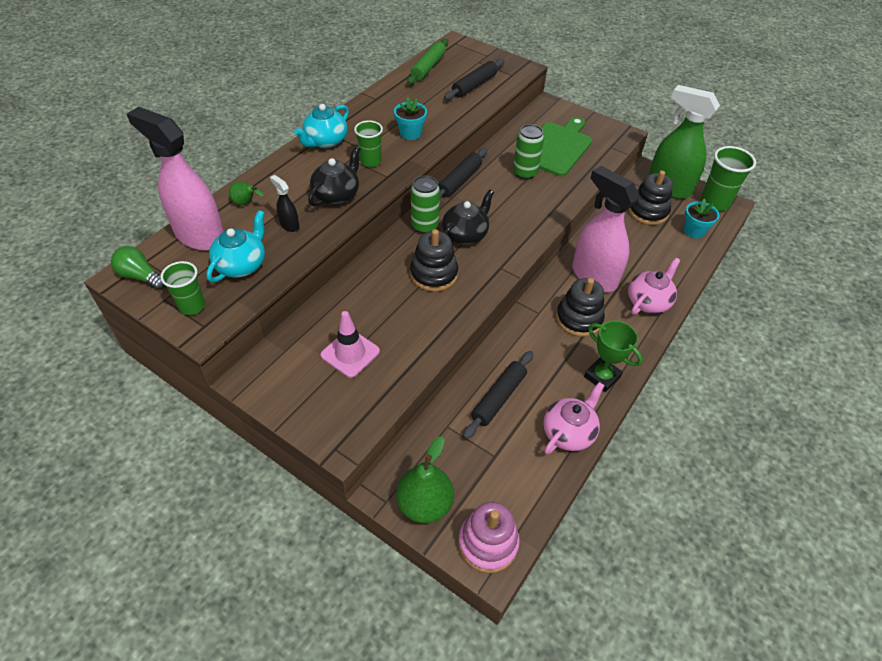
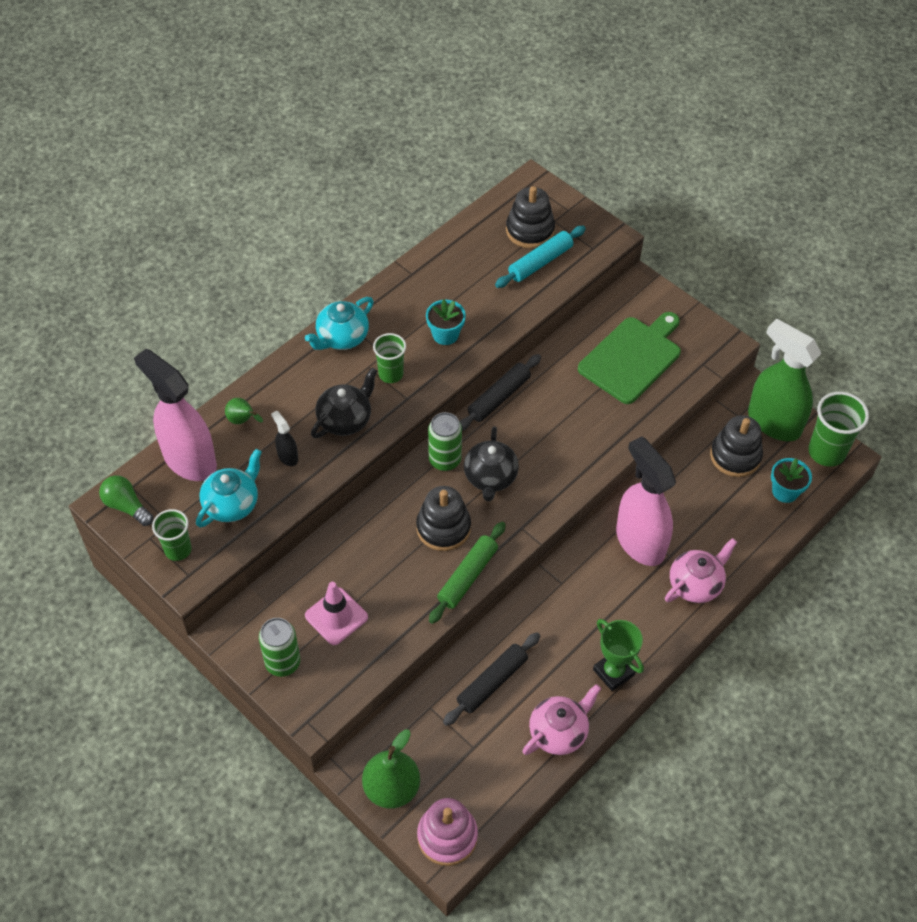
camera: 10 degrees right, 5 degrees up
green rolling pin [407,39,448,85] -> green rolling pin moved to [429,522,506,624]
black teapot [442,190,494,245] -> black teapot turned 135 degrees clockwise [464,427,519,501]
black rolling pin [444,59,504,100] -> turquoise rolling pin [495,226,586,288]
green can [513,124,544,180] -> green can moved to [259,618,300,677]
black stacking toy [556,278,605,337] -> black stacking toy moved to [506,186,555,248]

